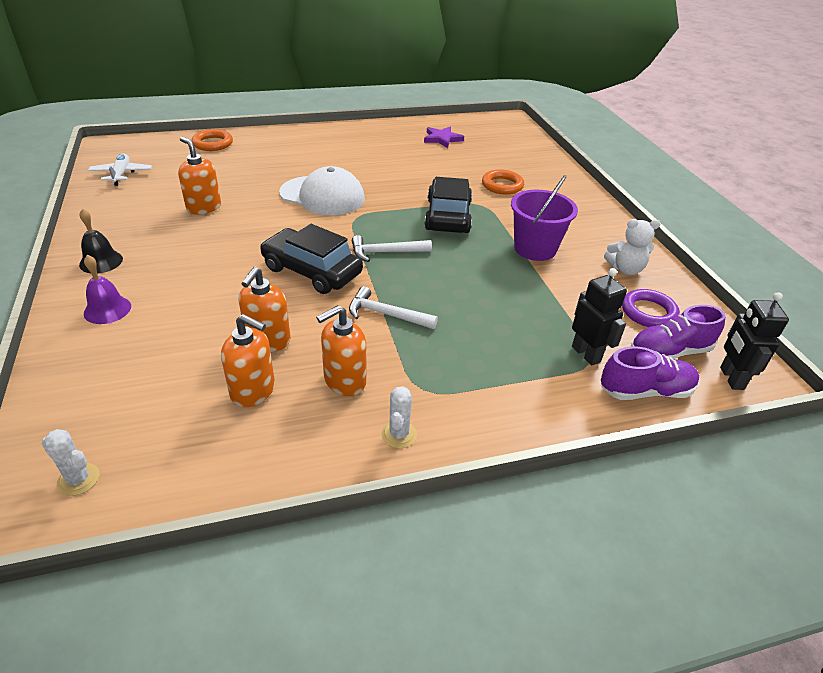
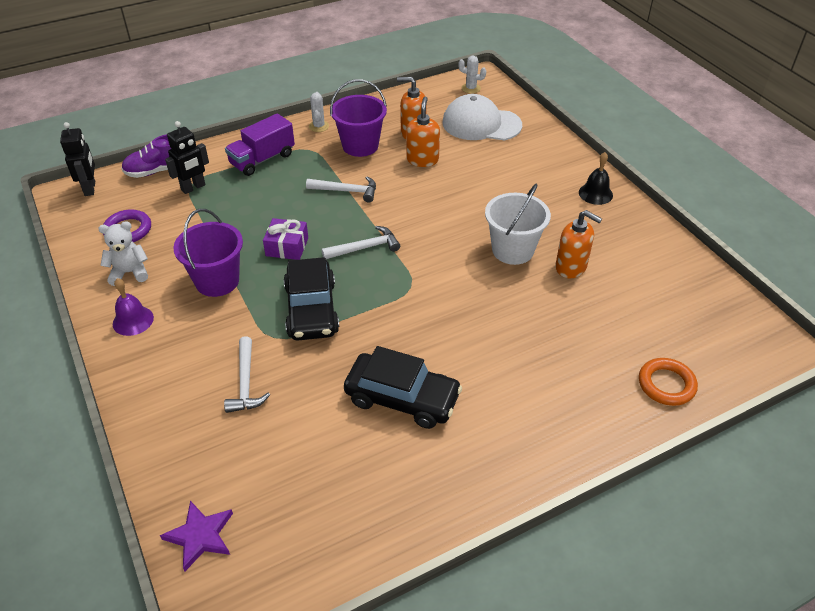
camera: 170 degrees right, 5 degrees up
purple bell [84,255,131,324] -> purple bell moved to [113,278,154,336]
white plane [88,153,152,186] -> none
black car [260,224,363,294] -> black car moved to [344,346,462,429]
white cap [279,166,365,215] -> white cap moved to [442,94,522,141]
orange soap dispenser [316,305,367,396] -> purple bucket [330,79,387,157]
purple star [424,126,464,148] -> purple star moved to [160,501,233,571]
orange ring [482,170,524,195] -> white hammer [224,336,270,413]
black robot [572,268,627,366] -> black robot turned 90 degrees counterclockwise [165,121,209,194]
purple shoe [630,305,725,359] -> none
none -> purple truck [225,113,295,176]
none -> purple gift [263,218,308,260]
none -> white bucket [485,184,551,265]

